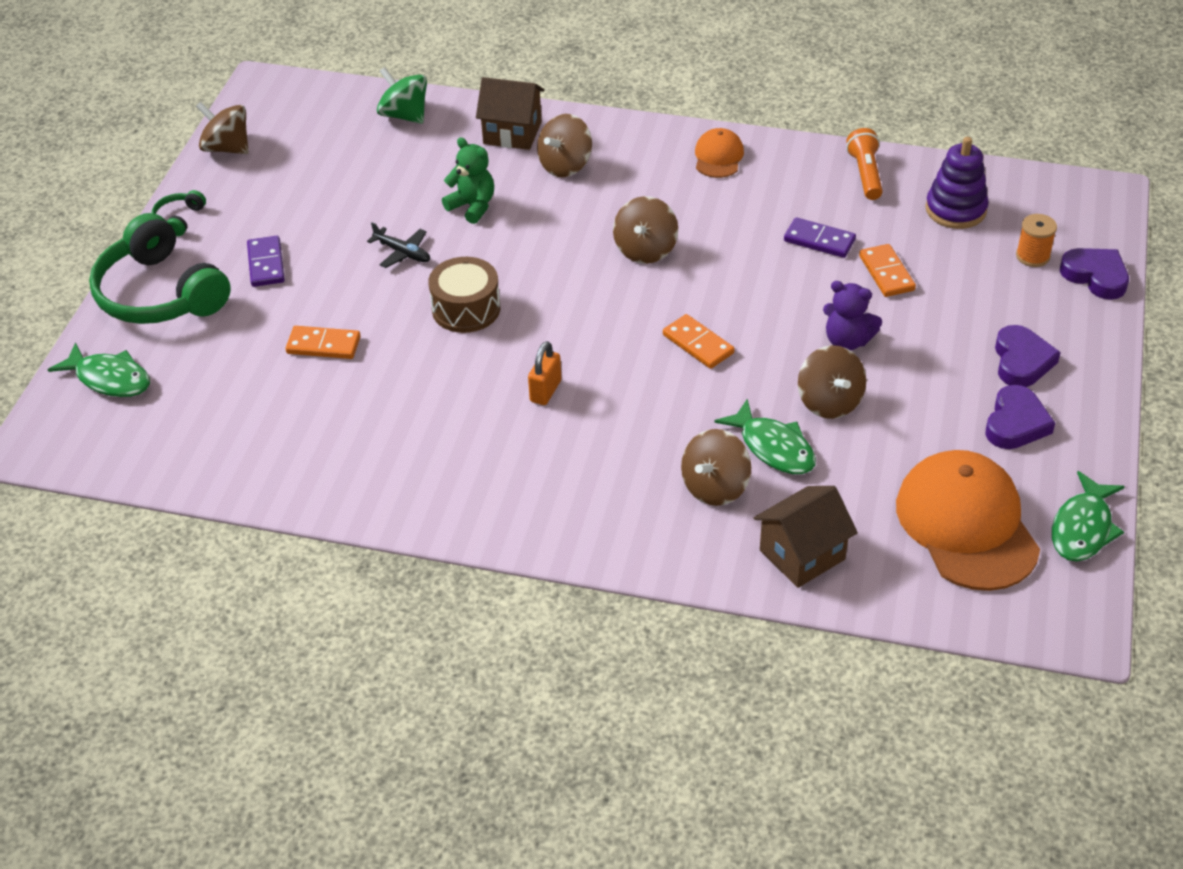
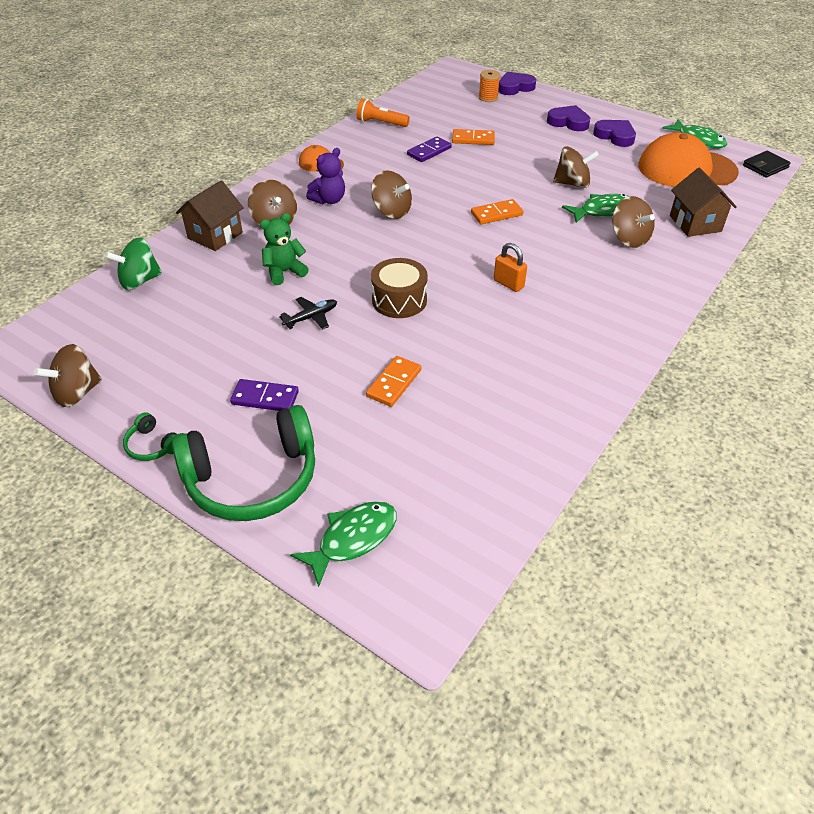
camera: 70 degrees left, 0 degrees up
purple teddy bear [823,281,882,351] -> purple teddy bear moved to [306,148,345,204]
purple stacking toy [925,137,989,229] -> none
none -> black wallet [743,151,791,178]

